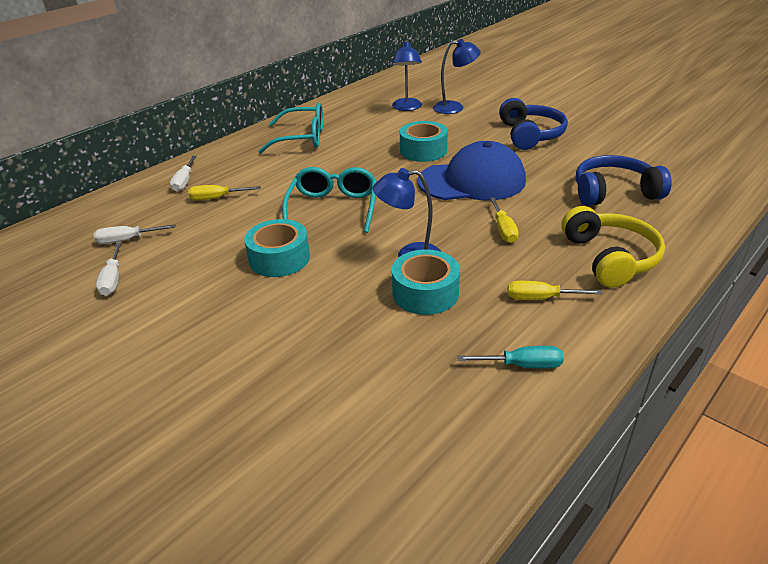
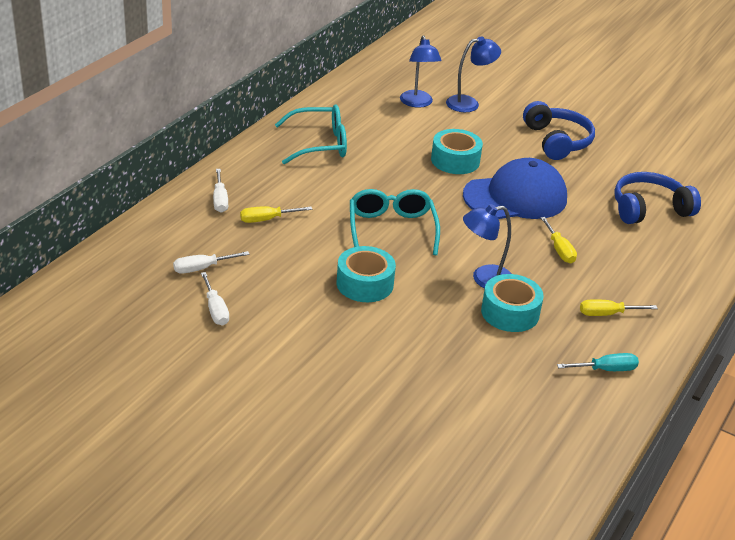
camera: 15 degrees left, 0 degrees up
yellow headphones [562,206,665,288] -> none

